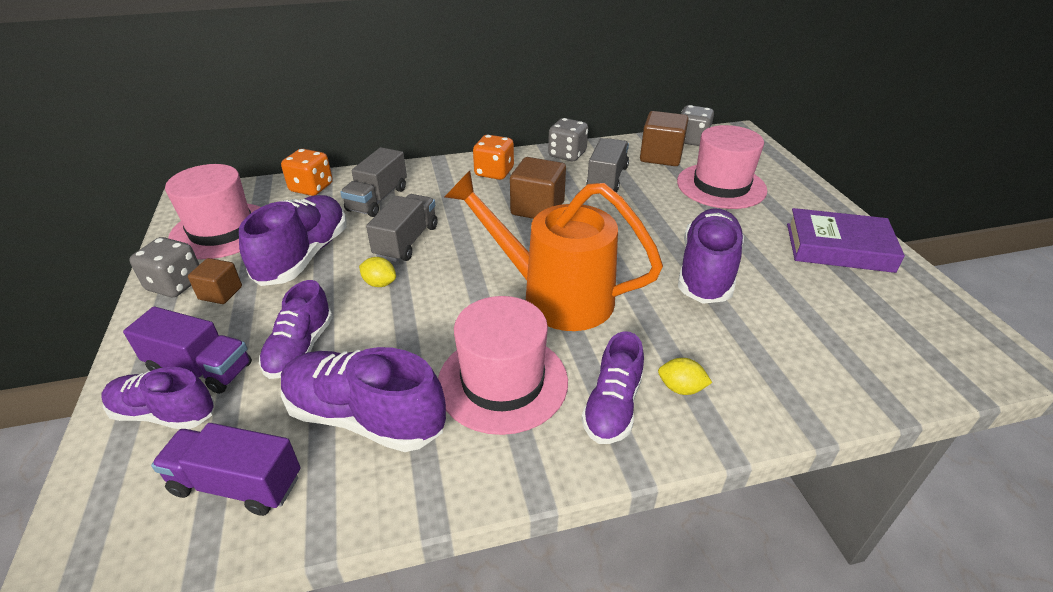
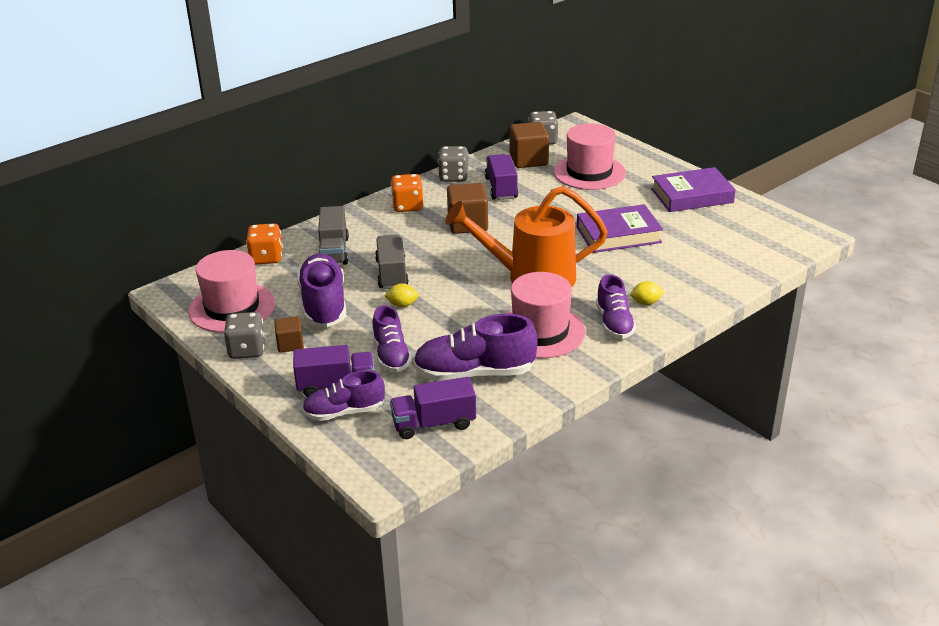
camera: 25 degrees left, 5 degrees down
grey truck [586,138,629,193] -> purple truck [485,154,518,200]
purple shoe [678,209,744,304] -> purple book [577,204,663,253]

